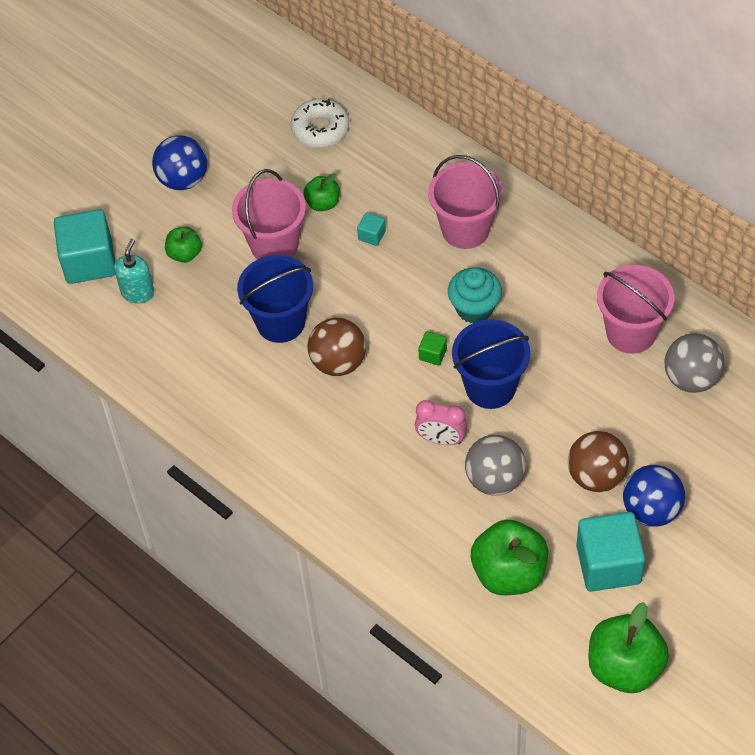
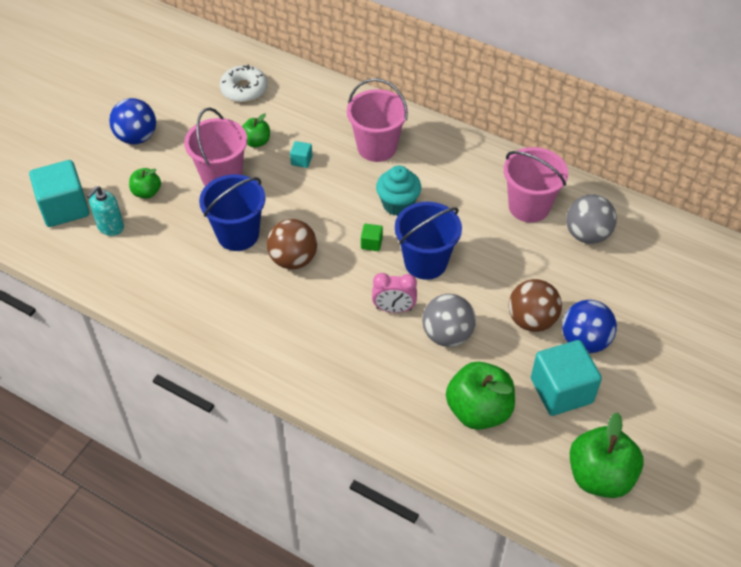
camera: 15 degrees left, 5 degrees down
turquoise soap dispenser [114,239,154,304] -> turquoise soap dispenser turned 150 degrees counterclockwise [87,186,124,236]

